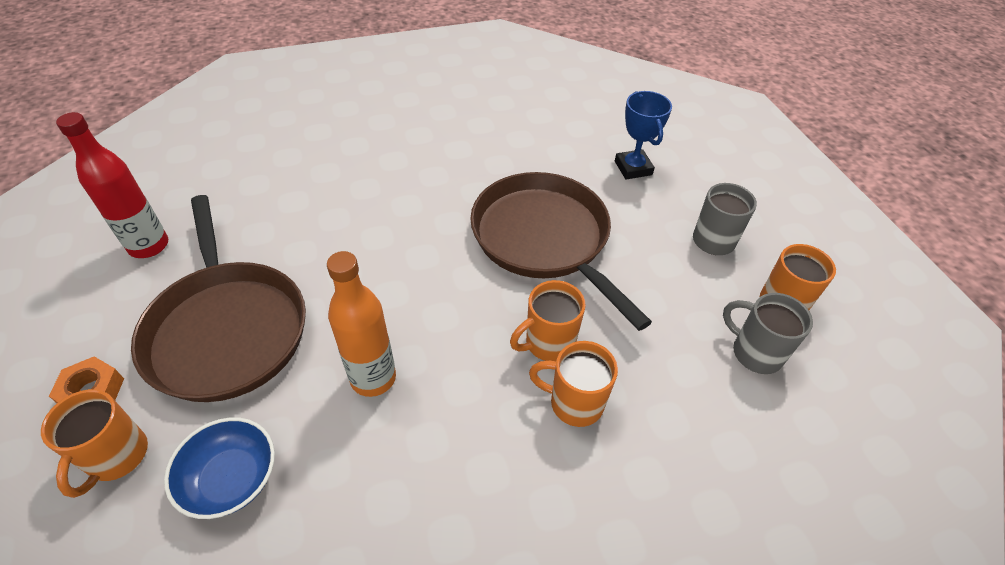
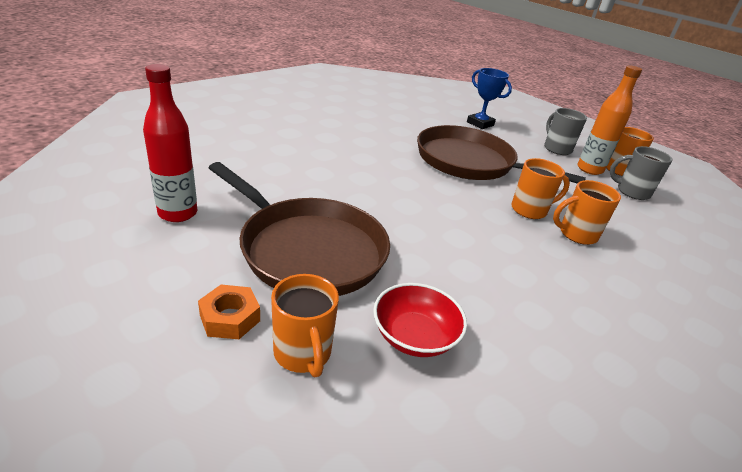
camera: 30 degrees left, 15 degrees down
blue bowl [164,417,275,519] -> red bowl [373,283,467,357]
orange bottle [327,251,396,397] -> orange bottle moved to [578,65,642,175]
orange mug [510,280,586,361] -> orange mug turned 135 degrees counterclockwise [511,158,570,219]

